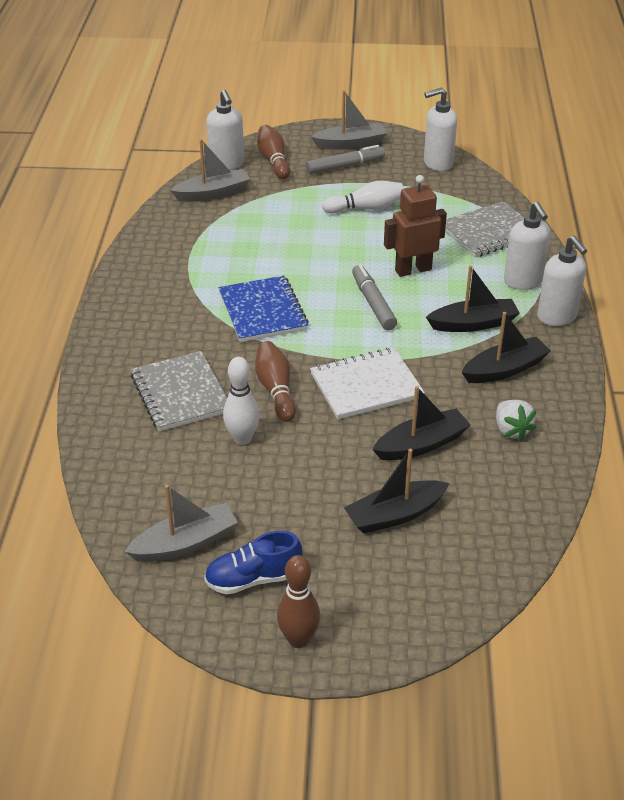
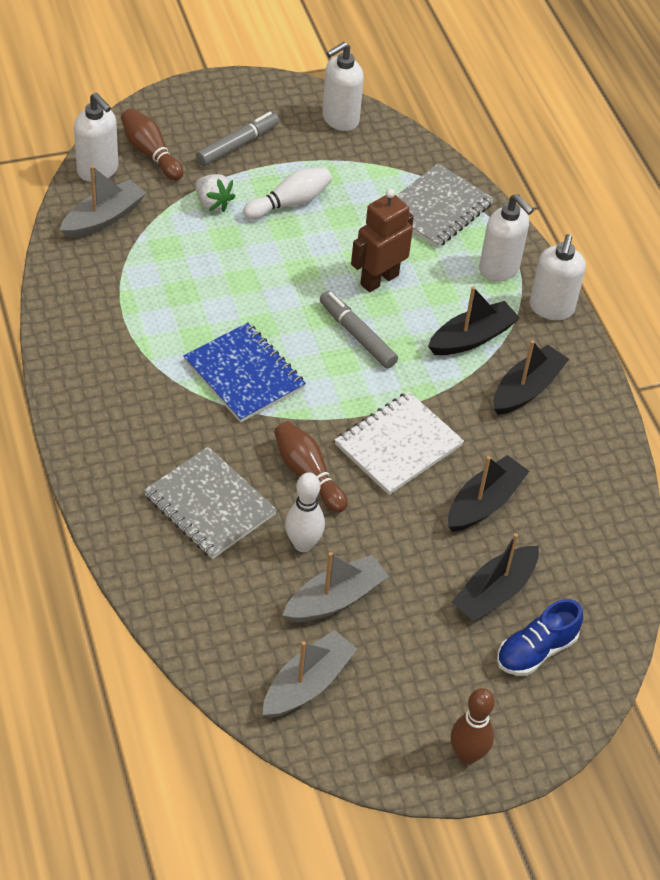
camera: 25 degrees left, 10 degrees up
blue shoe [204,531,303,595] -> blue shoe moved to [497,599,583,676]
grey boat [310,90,387,149] -> grey boat moved to [282,552,389,622]
white strawberry [496,400,537,441] -> white strawberry moved to [195,174,236,212]
white soap dispenser [537,236,587,326] -> white soap dispenser turned 60 degrees clockwise [530,234,586,320]

